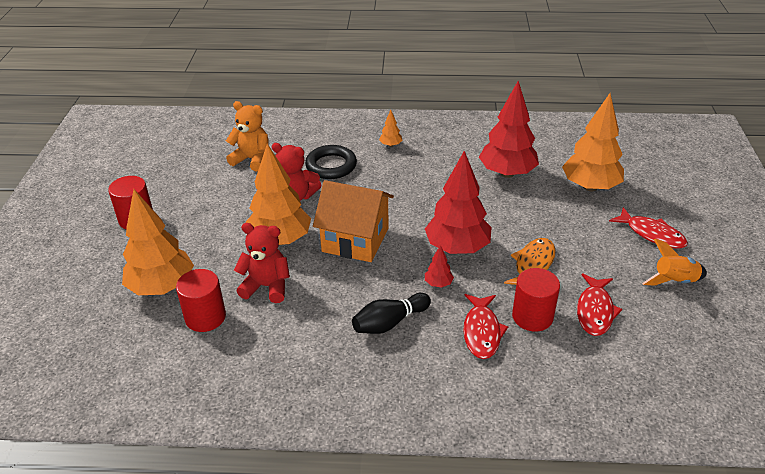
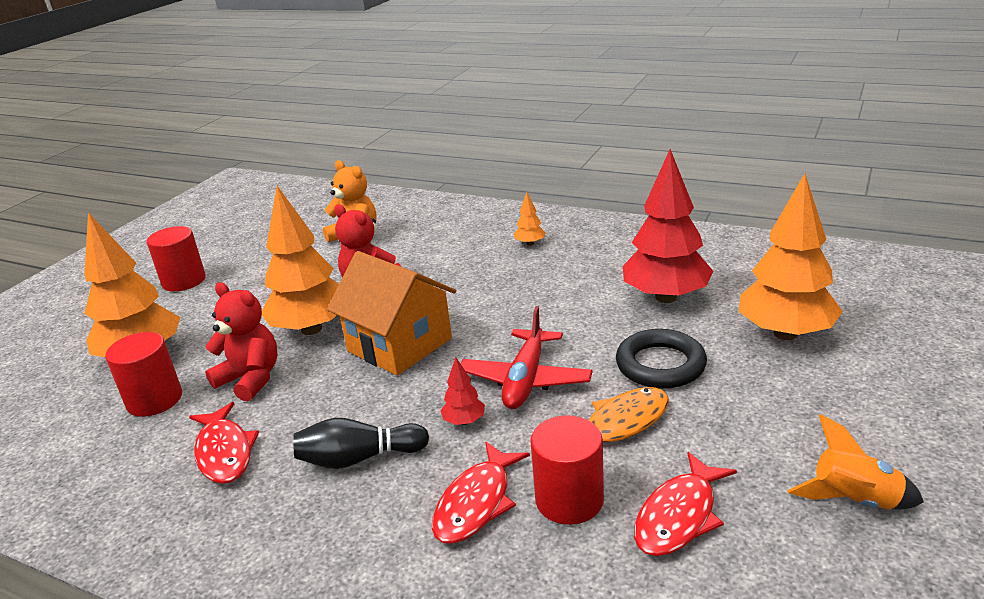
camera: 25 degrees right, 10 degrees down
black ring [305,145,357,179] -> black ring moved to [616,329,707,389]
red tree [425,151,492,254] -> red plane [460,306,593,409]
red fish [609,207,688,249] -> red fish moved to [189,402,259,484]

